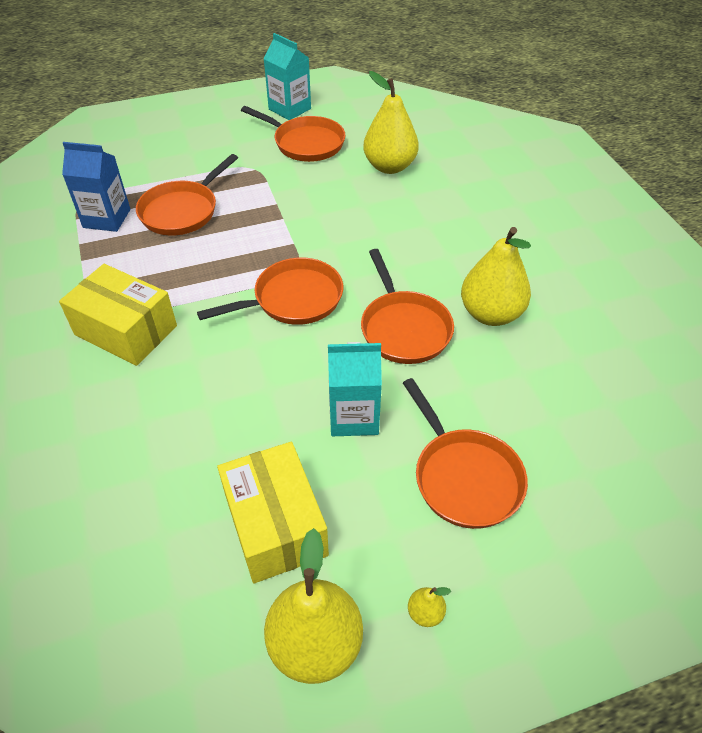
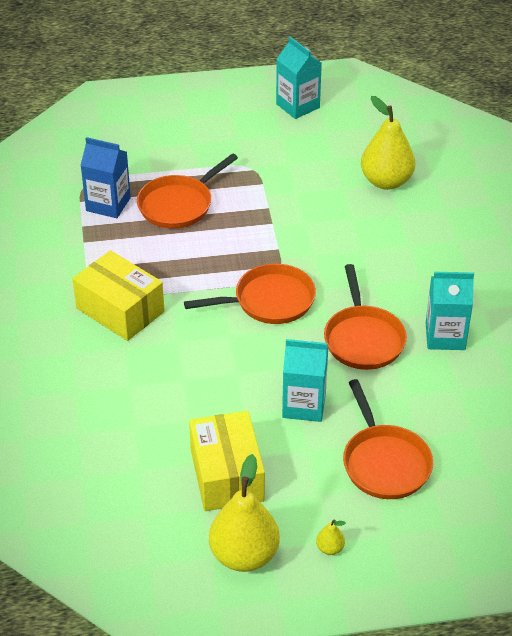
camera: 10 degrees right, 5 degrees down
orange pan [241,106,345,162] -> none
yellow pear [461,227,531,326] -> turquoise carton [426,272,474,350]

